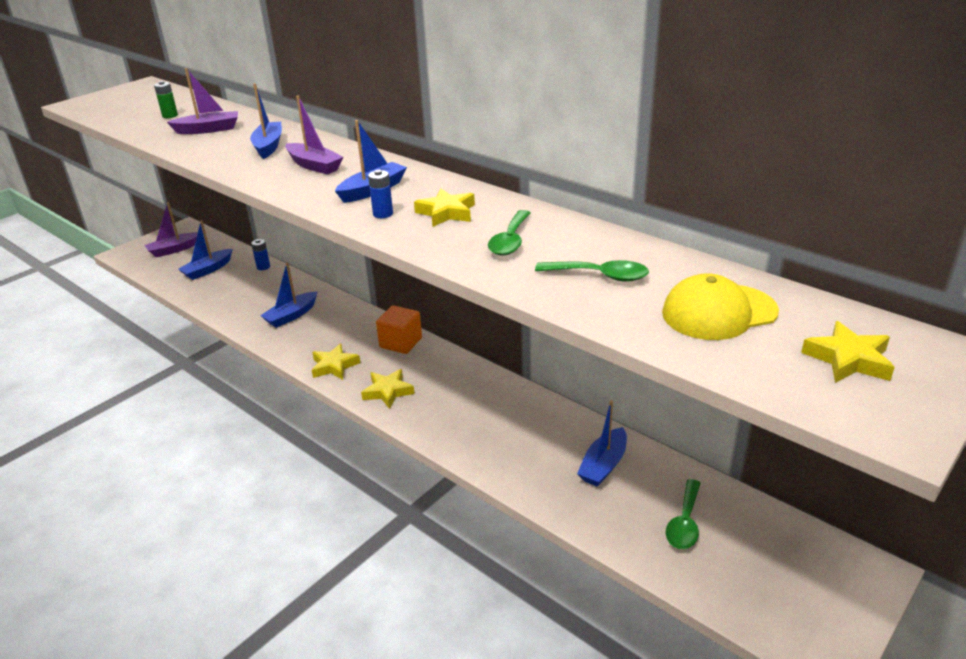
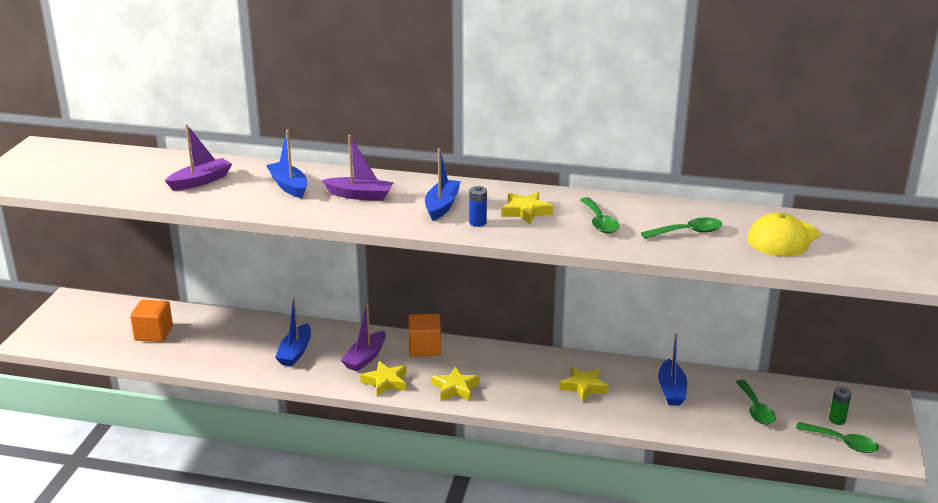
camera: 30 degrees left, 5 degrees down
purple boat [145,202,198,257] -> purple boat moved to [341,303,386,371]
green battery [154,81,178,118] -> green battery moved to [829,387,852,425]
blue boat [178,220,232,280] -> orange cube [130,300,173,342]
blue battery [251,239,270,270] -> none
yellow star [801,321,895,383] -> yellow star moved to [560,366,609,402]
none -> green spoon [796,422,879,453]

